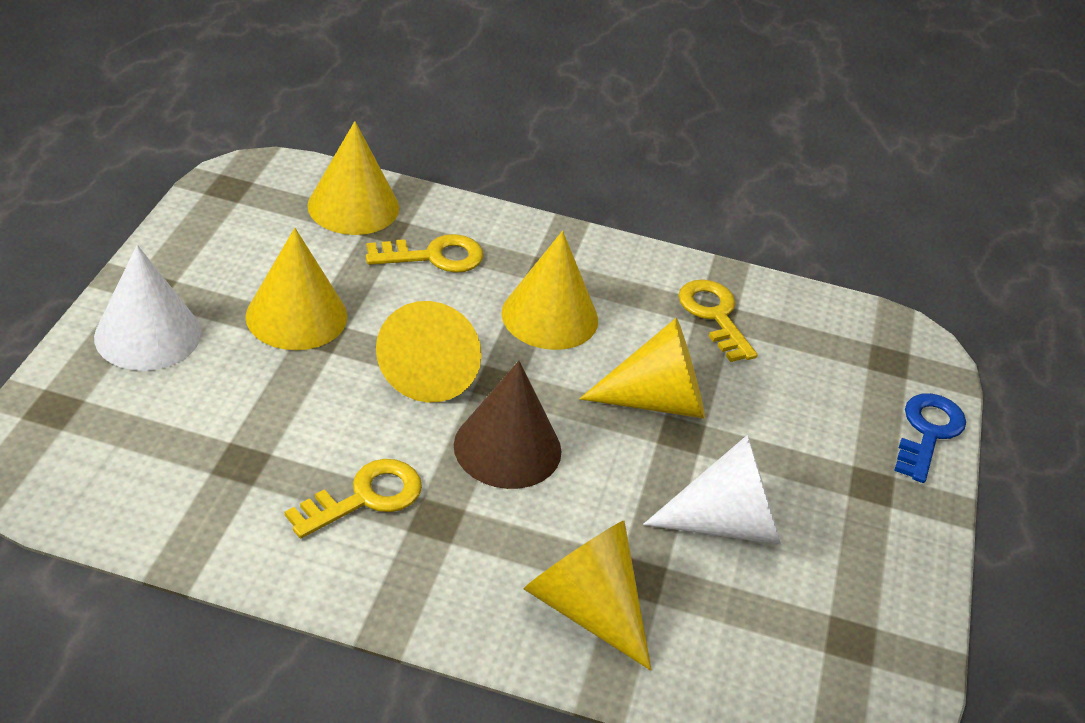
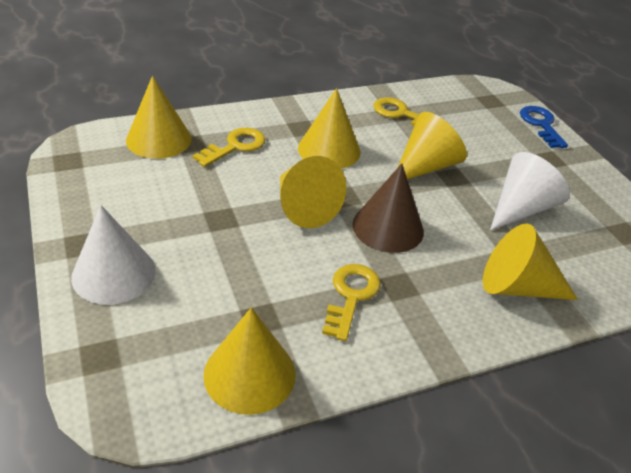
camera: 35 degrees left, 0 degrees up
yellow cone [245,228,347,350] -> yellow cone moved to [203,307,296,415]

